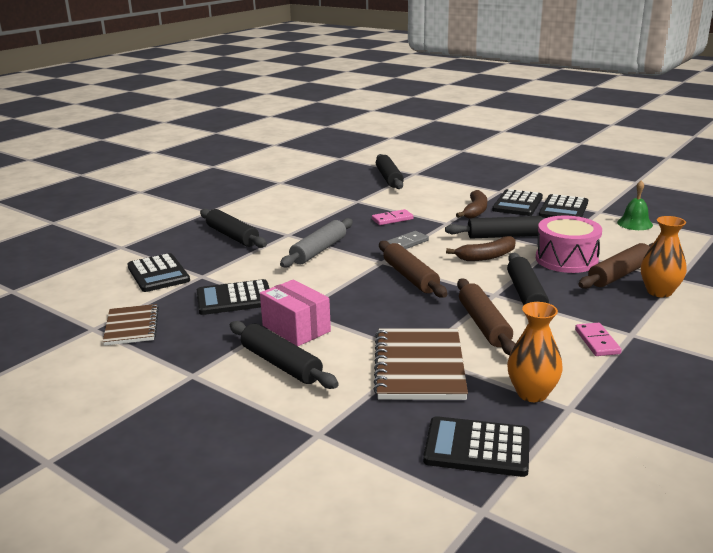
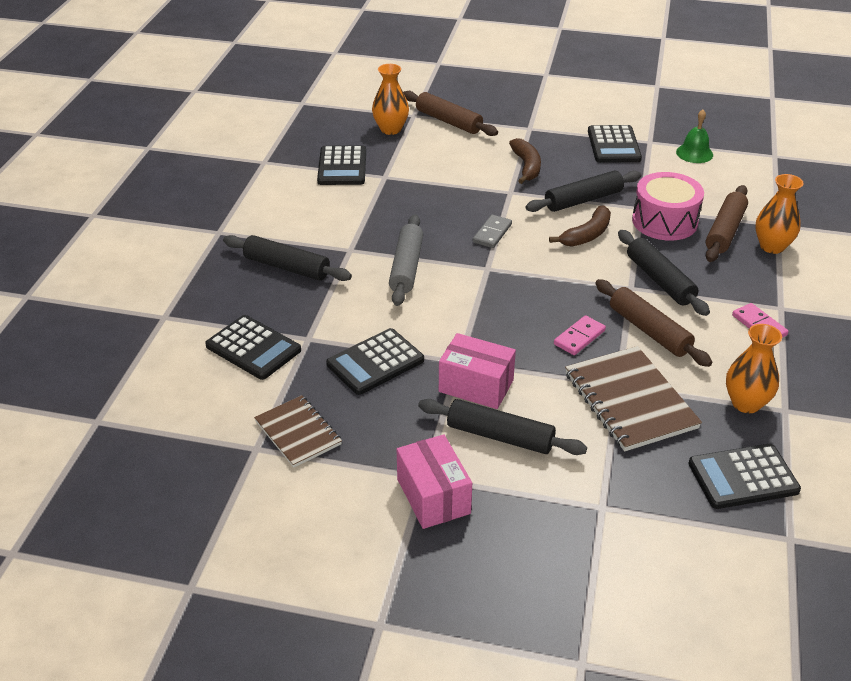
camera: 25 degrees left, 15 degrees up
pink domino [372,209,414,225] -> pink domino moved to [554,315,606,355]
black rolling pin [376,154,404,189] -> orange vase [372,64,409,135]
brown rolling pin [379,241,447,298] -> brown rolling pin moved to [403,91,498,136]
black calculator [492,189,543,216] -> black calculator moved to [317,145,366,185]
none -> pink box [397,434,472,529]

